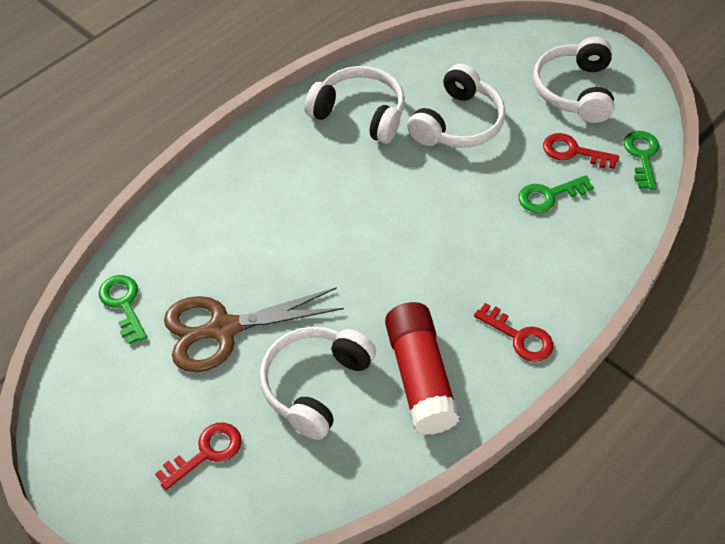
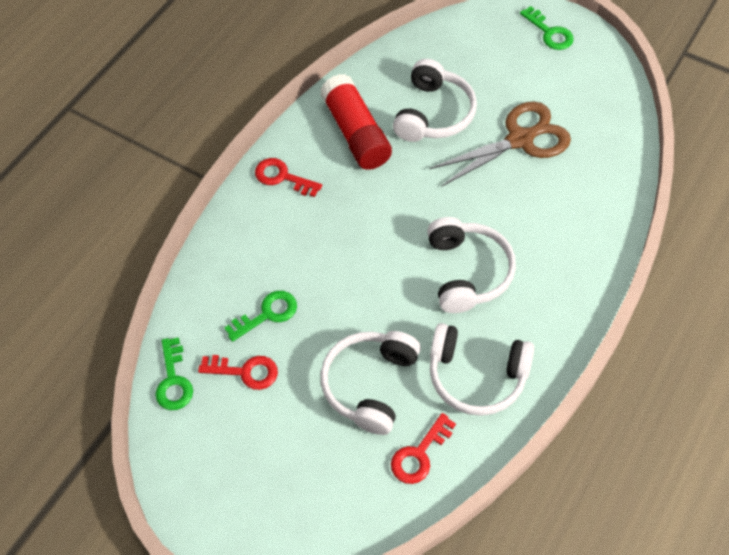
camera: 170 degrees right, 5 degrees up
green key [99,275,147,344] -> green key moved to [520,6,574,50]
red key [155,422,242,490] -> red key moved to [391,413,456,484]
white headphones [533,37,614,123] -> white headphones moved to [427,217,516,313]

